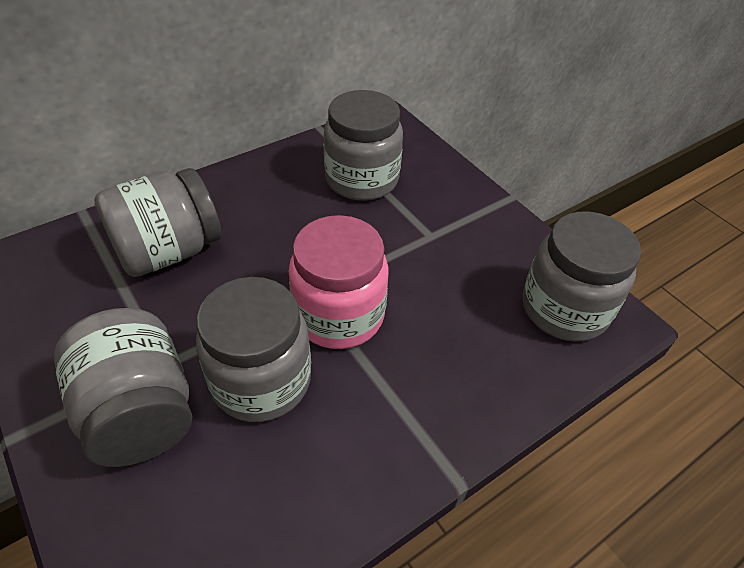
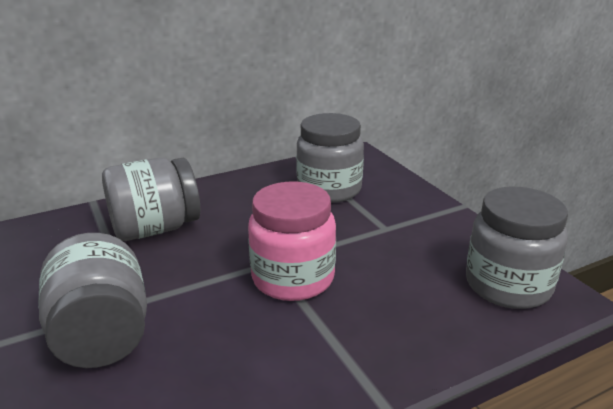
camera: 10 degrees right, 20 degrees down
grey jar [196,277,311,422] -> none

